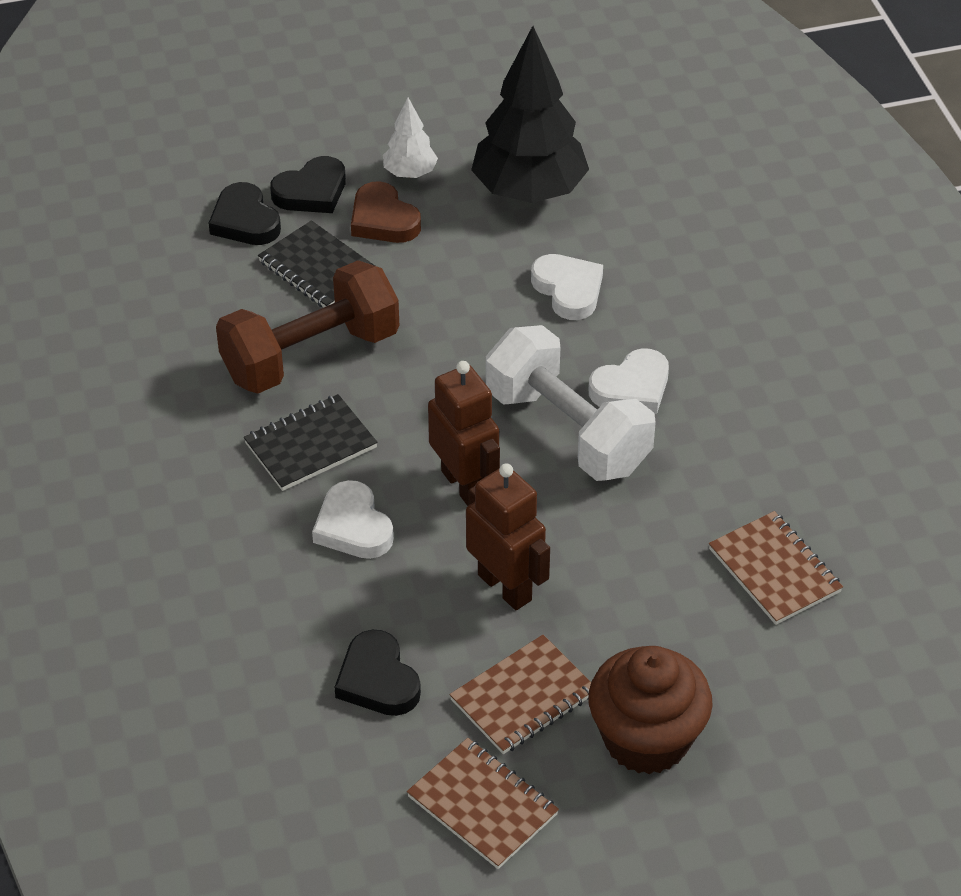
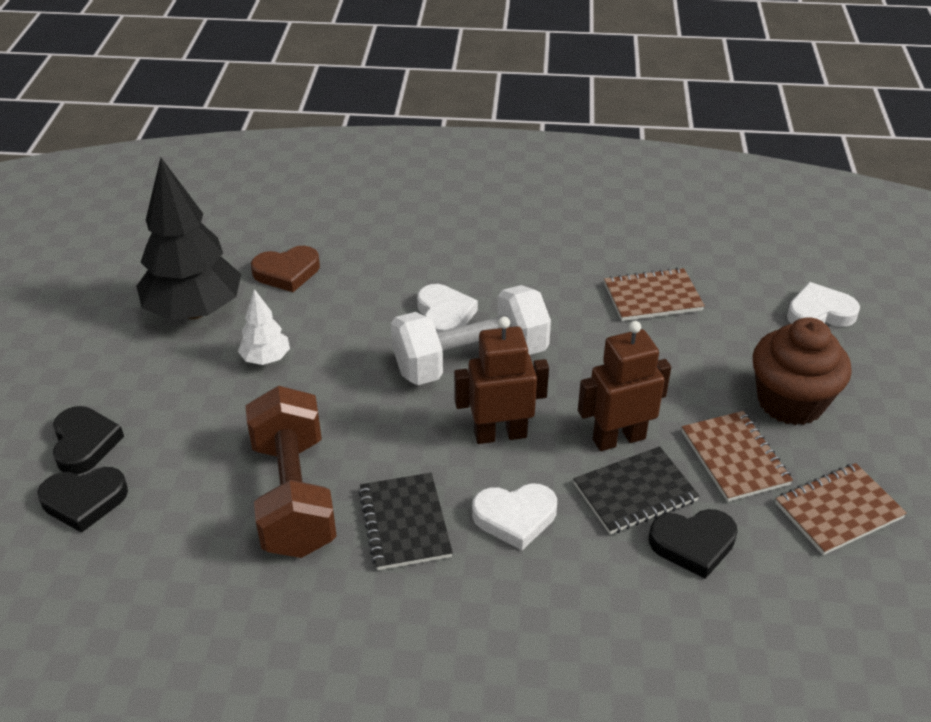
camera: 70 degrees left, 5 degrees down
black notebook [258,220,375,308] -> black notebook moved to [573,446,700,534]
brown heart [351,181,421,243] -> brown heart moved to [251,246,320,292]
white tree [383,97,438,178] -> white tree moved to [238,289,290,365]
white heart [531,254,603,320] -> white heart moved to [787,282,860,327]

